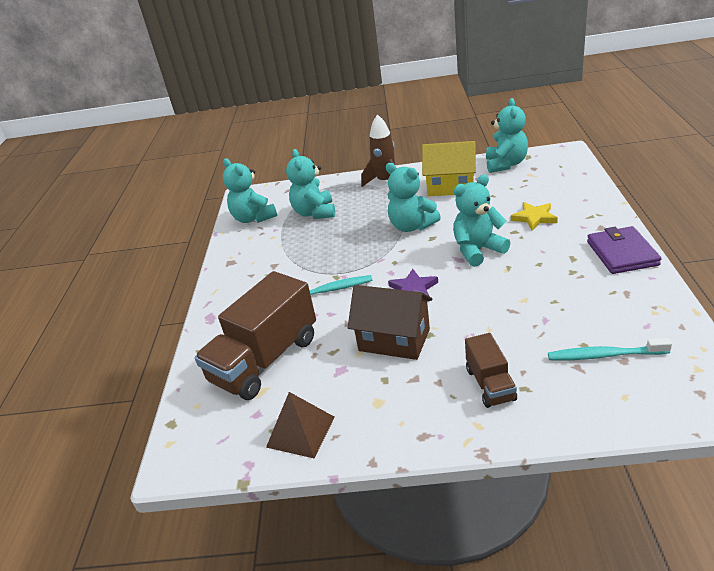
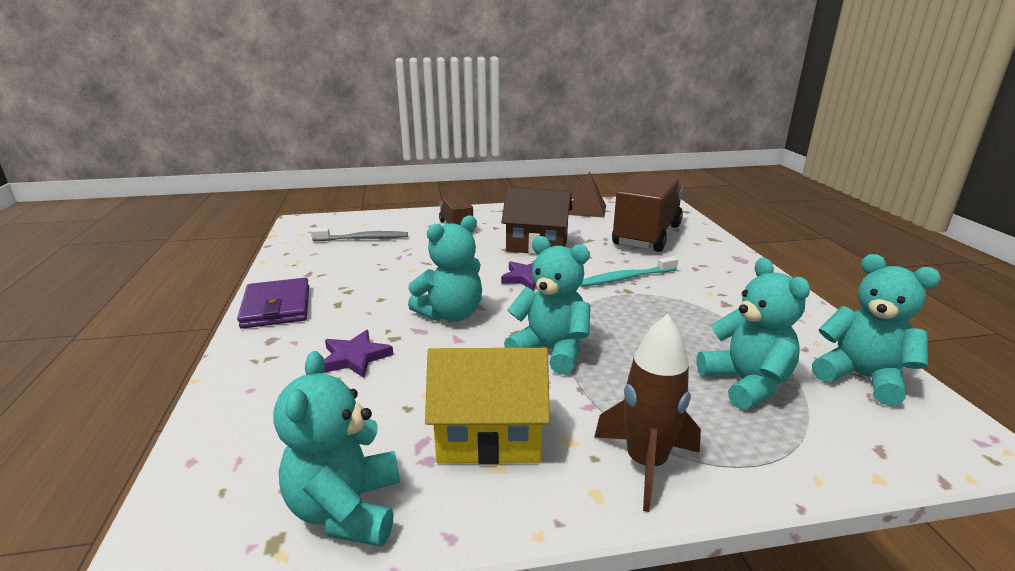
camera: 165 degrees right, 10 degrees down
yellow star [511,202,558,230] -> purple star [324,330,393,378]
turquoise toothbrush [548,338,672,360] -> grey toothbrush [311,228,408,241]

